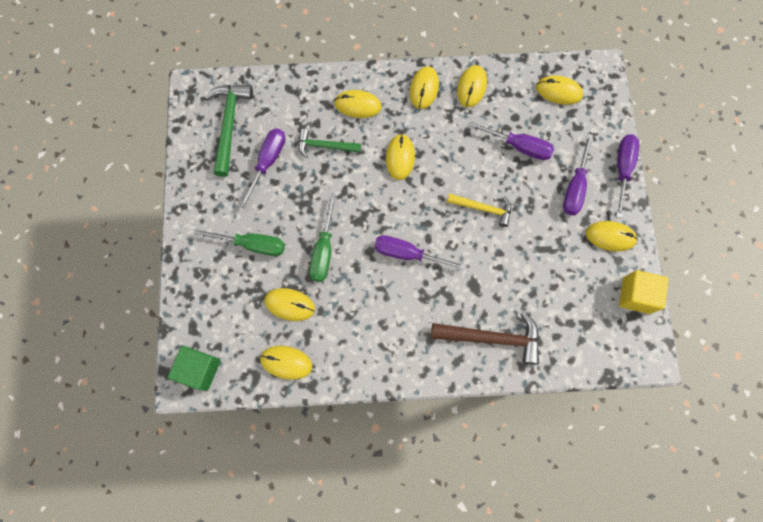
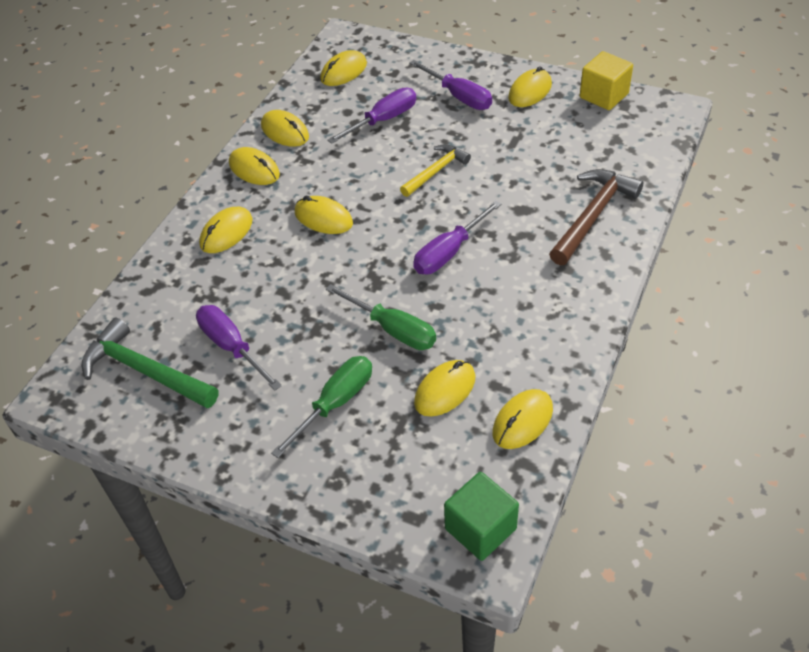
camera: 60 degrees left, 25 degrees down
green hammer [299,129,361,158] -> none
purple screwdriver [616,134,640,218] -> none

